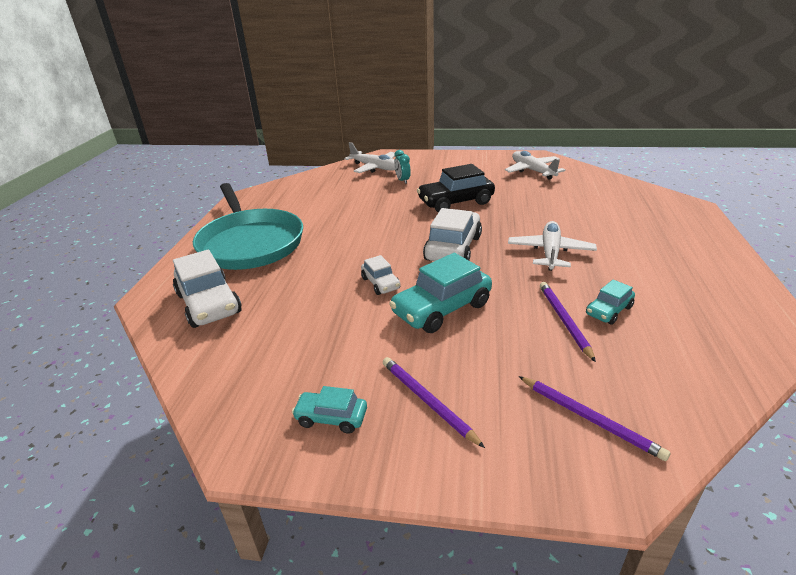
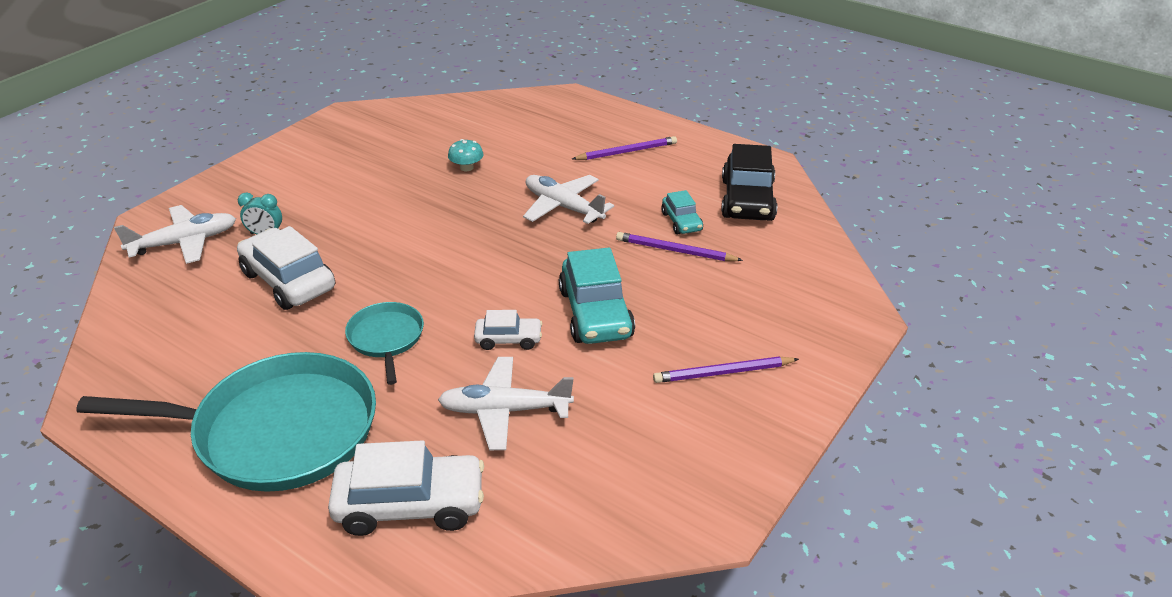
camera: 65 degrees left, 5 degrees up
turquoise car [292,386,367,434] -> none
black car [417,164,495,212] -> black car moved to [721,144,777,221]
white car [423,208,482,261] -> white car moved to [237,226,336,310]
white plane [505,151,566,180] -> white plane moved to [438,357,574,450]
purple pencil [518,376,670,461] -> purple pencil moved to [572,136,677,160]
none -> turquoise pan [345,302,424,385]
none -> turquoise mushroom [448,139,484,171]

